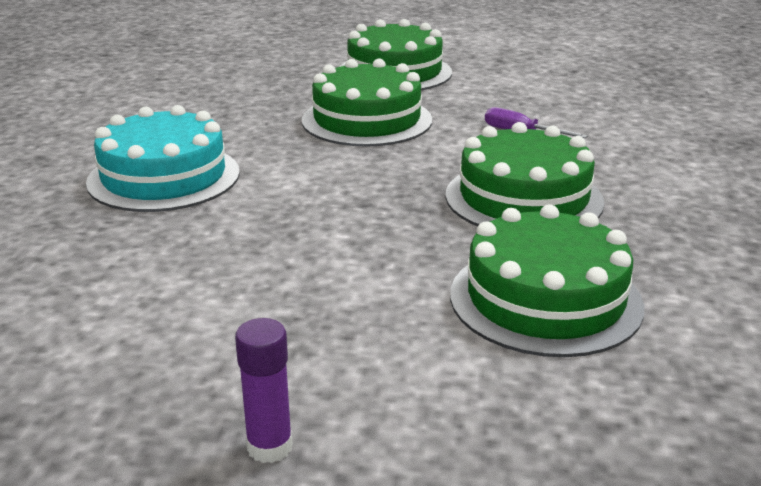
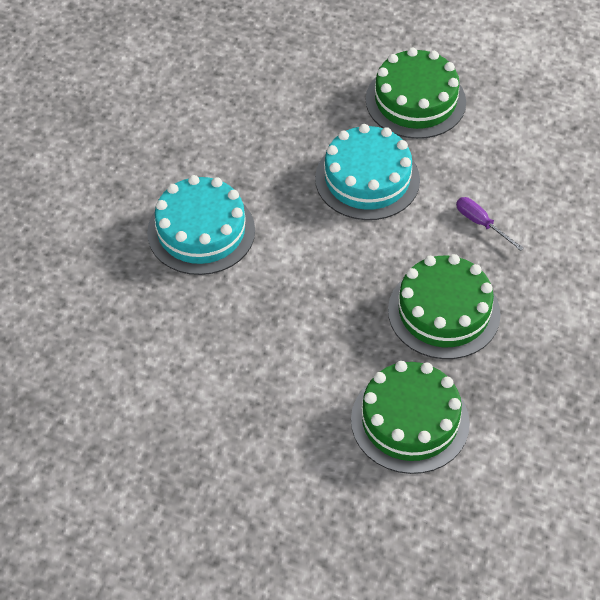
camera: 15 degrees right, 25 degrees up
purple glue stick [235,318,293,463] -> none
green cake [302,58,432,147] -> turquoise cake [315,124,420,220]

